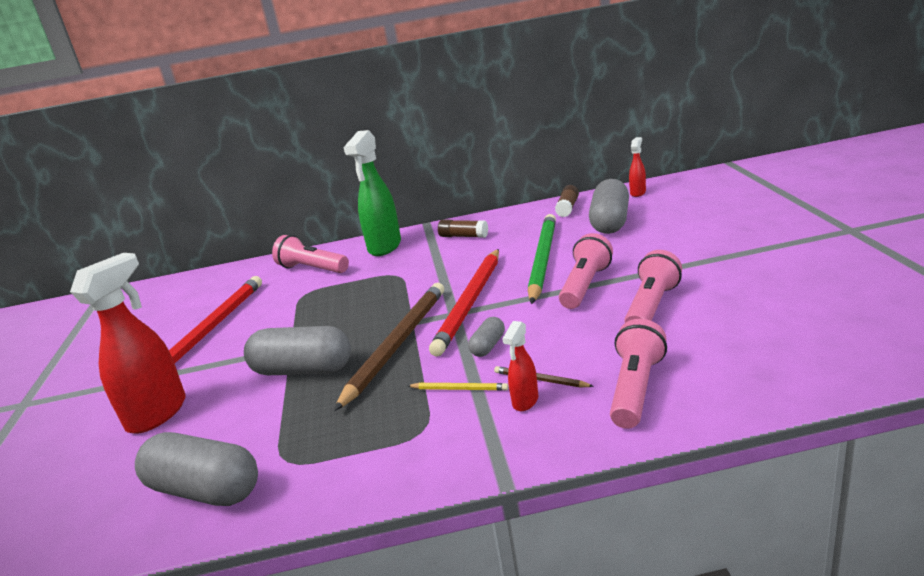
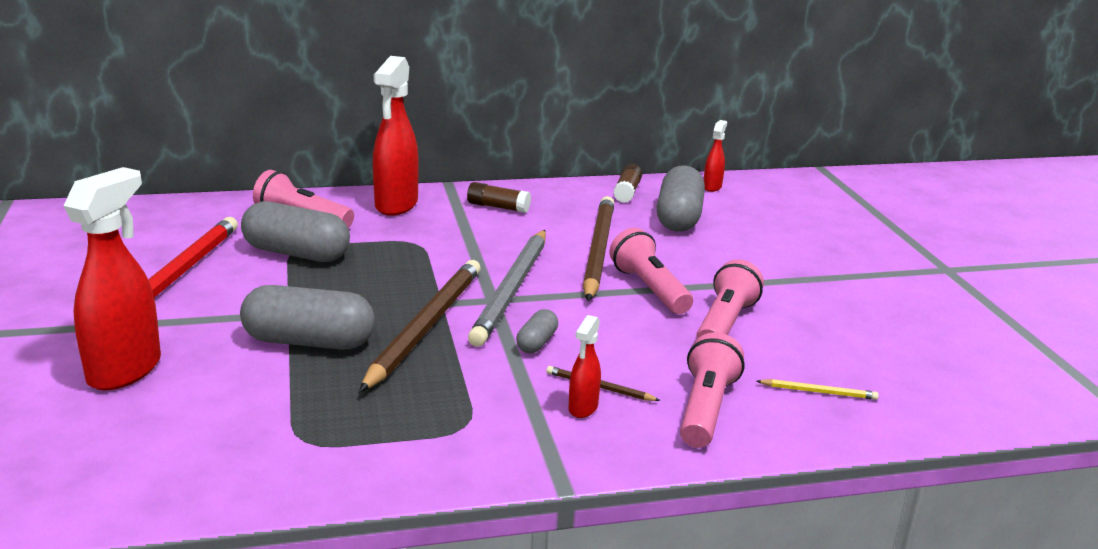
camera: 10 degrees left, 0 degrees up
grey capsule [135,432,258,506] -> grey capsule moved to [241,201,350,262]
green spray bottle [344,130,401,256] -> red spray bottle [373,56,419,216]
yellow pencil [407,382,508,391] -> yellow pencil moved to [757,379,879,400]
red pencil [429,249,499,357] -> grey pencil [468,230,546,347]
green pencil [528,214,556,304] -> brown pencil [583,196,614,301]
pink flashlight [559,233,613,309] -> pink flashlight turned 45 degrees counterclockwise [610,228,693,314]

